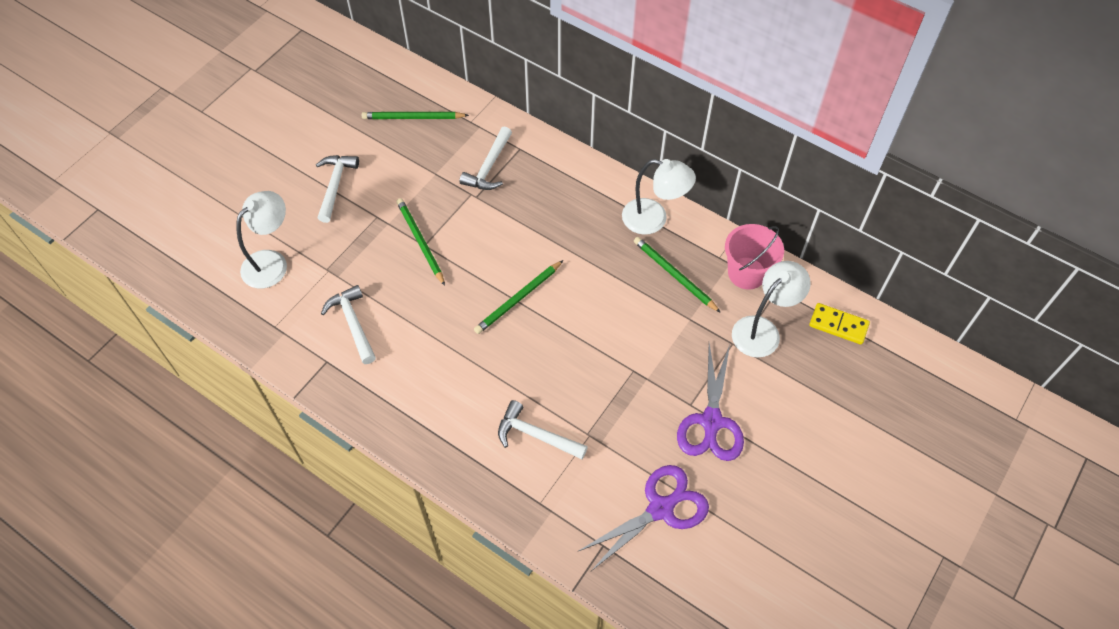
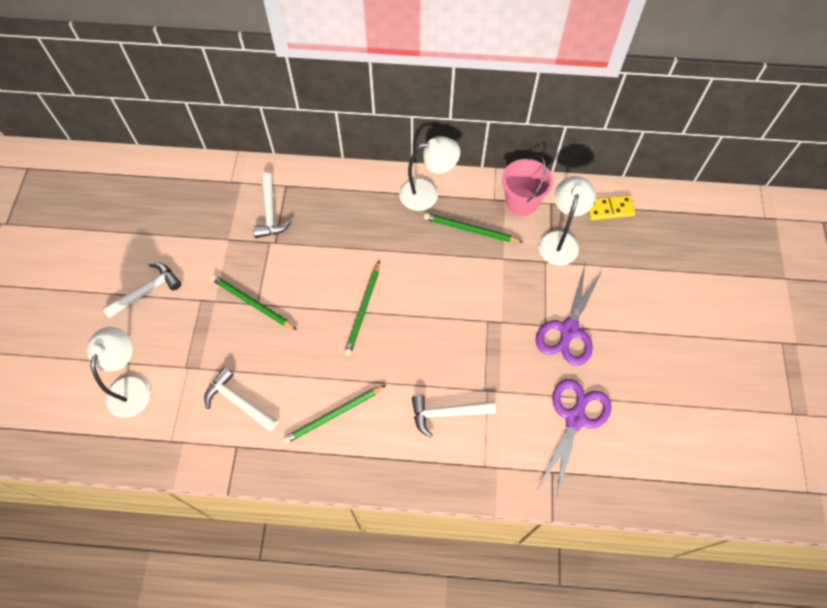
camera: 30 degrees left, 5 degrees up
white hammer [316,155,359,223] -> white hammer turned 75 degrees clockwise [102,263,181,319]
green pencil [362,112,469,119] -> green pencil moved to [282,385,386,444]
purple scissors [677,344,744,461] -> purple scissors turned 45 degrees clockwise [536,266,602,366]

